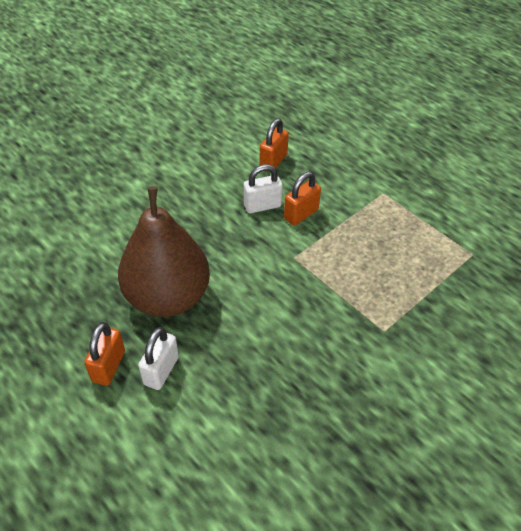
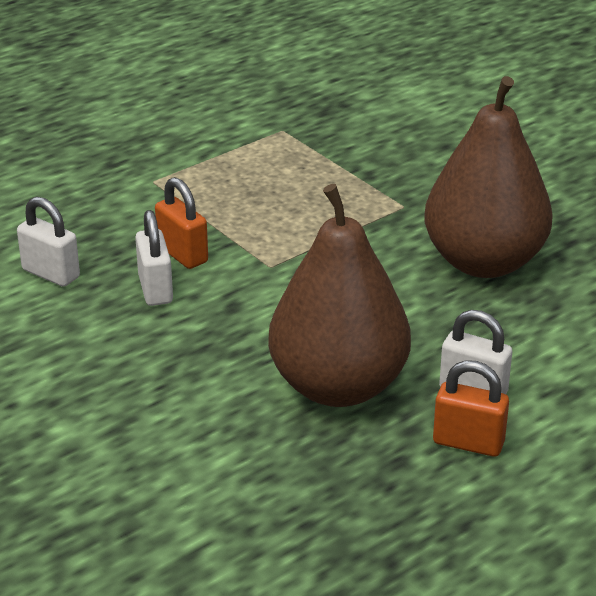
camera: 85 degrees left, 15 degrees down
orange padlock [259,118,289,172] -> white padlock [17,197,80,287]
none -> brown pear [424,76,553,278]

